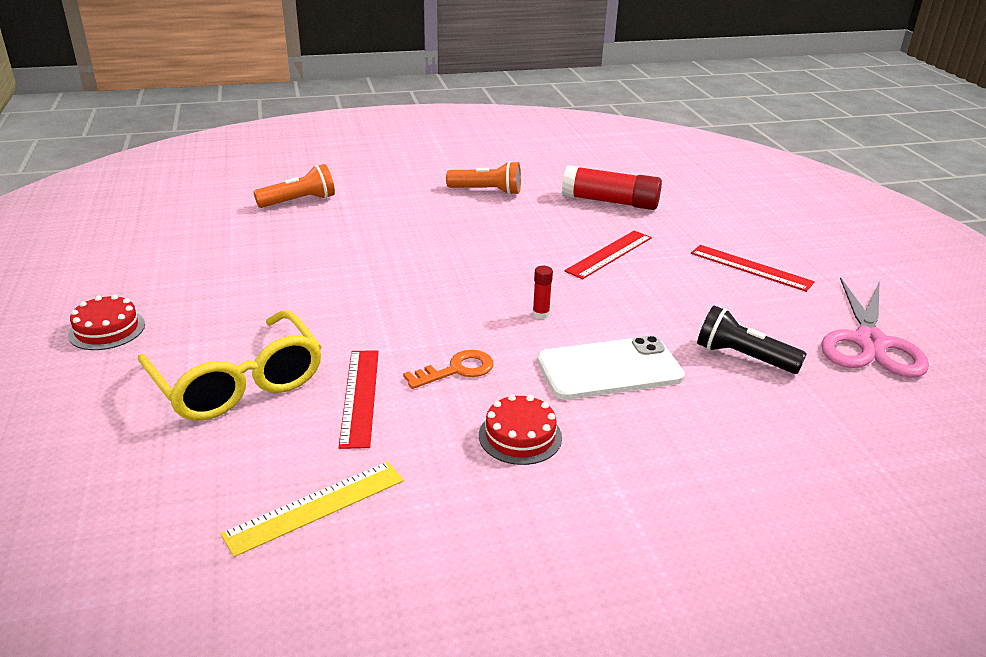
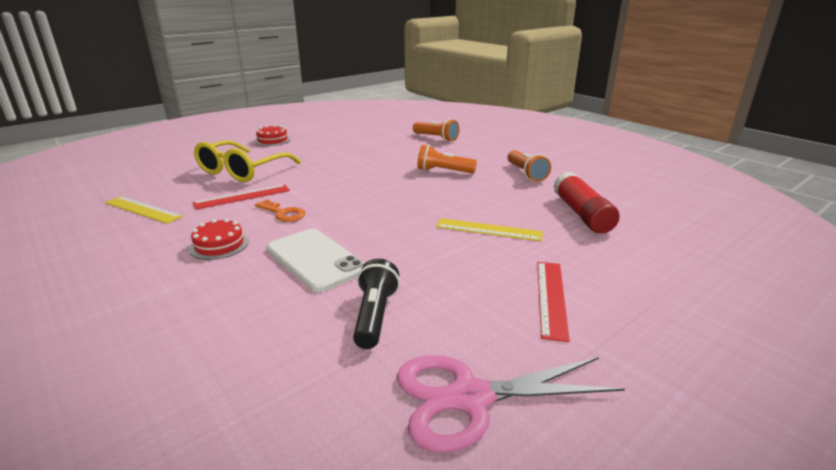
camera: 65 degrees right, 5 degrees down
red glue stick [533,266,553,319] -> none
red ruler [564,231,652,279] -> yellow ruler [436,218,543,241]
none -> orange flashlight [417,145,477,173]

